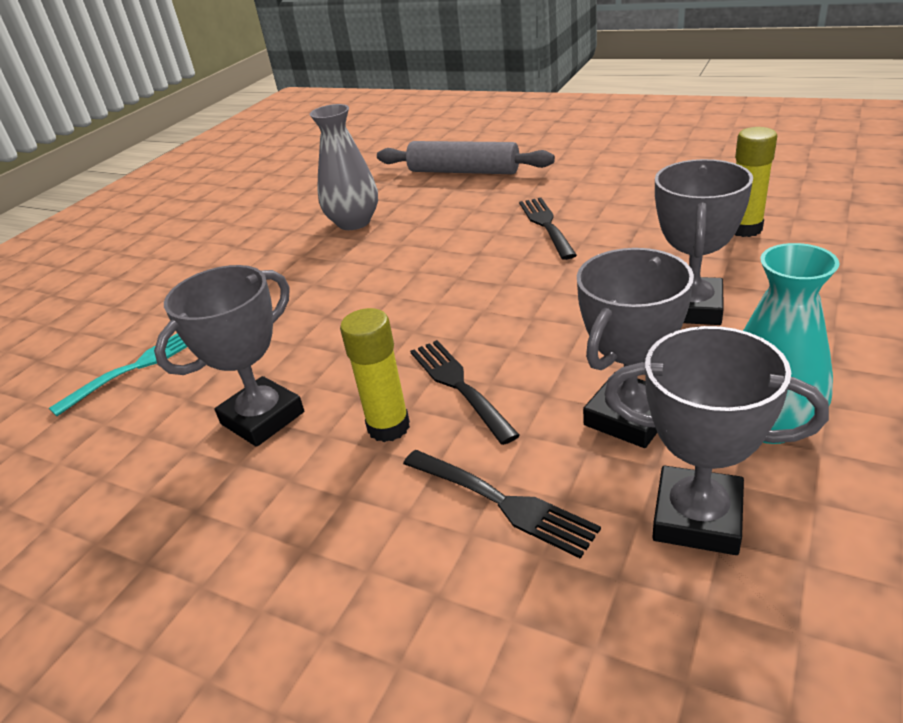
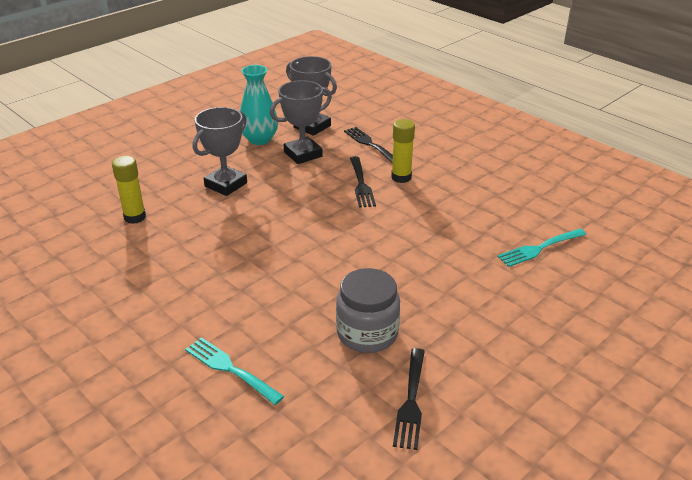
camera: 165 degrees left, 0 degrees up
grey trophy [154,265,304,447] -> none
grey vase [310,104,378,230] -> grey jar [336,268,400,353]
grey rolling pin [377,141,555,174] -> turquoise fork [185,337,284,405]
black fork [519,198,577,260] -> black fork moved to [393,348,425,450]

